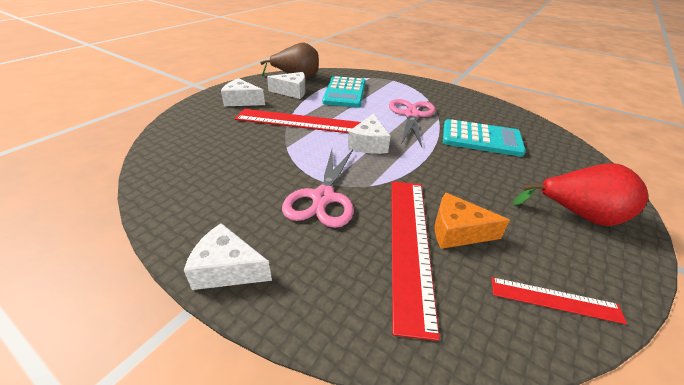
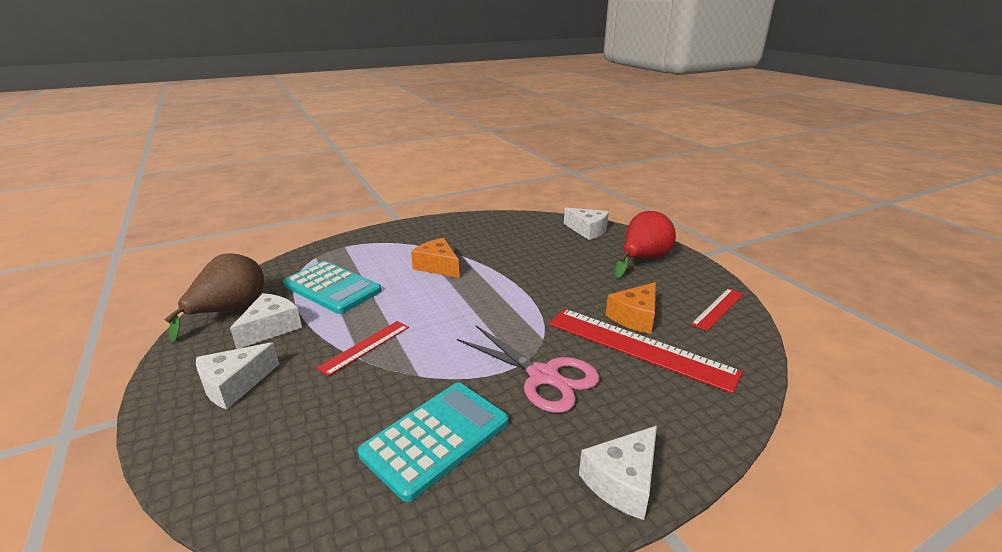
camera: 60 degrees left, 10 degrees down
red ruler [235,109,361,133] -> red ruler [317,321,409,376], size x0.53
white cheese [348,114,390,154] -> white cheese moved to [564,208,609,240]
pink scissors [389,99,436,147] -> orange cheese [411,238,459,278]
turquoise calculator [443,119,526,157] -> turquoise calculator moved to [358,383,509,502]

